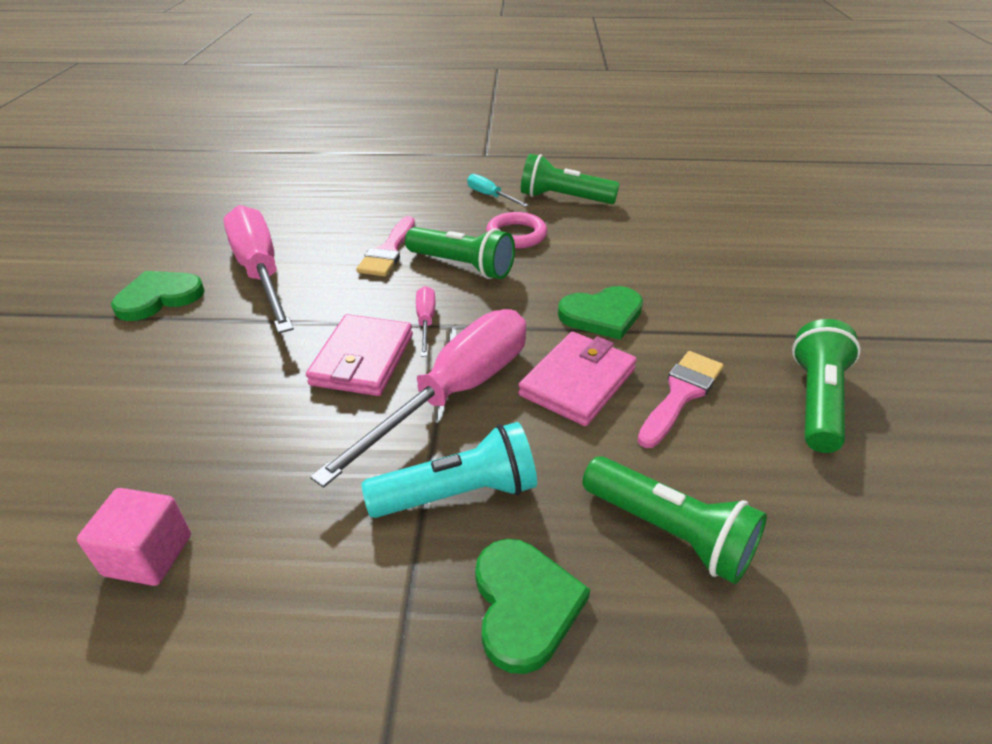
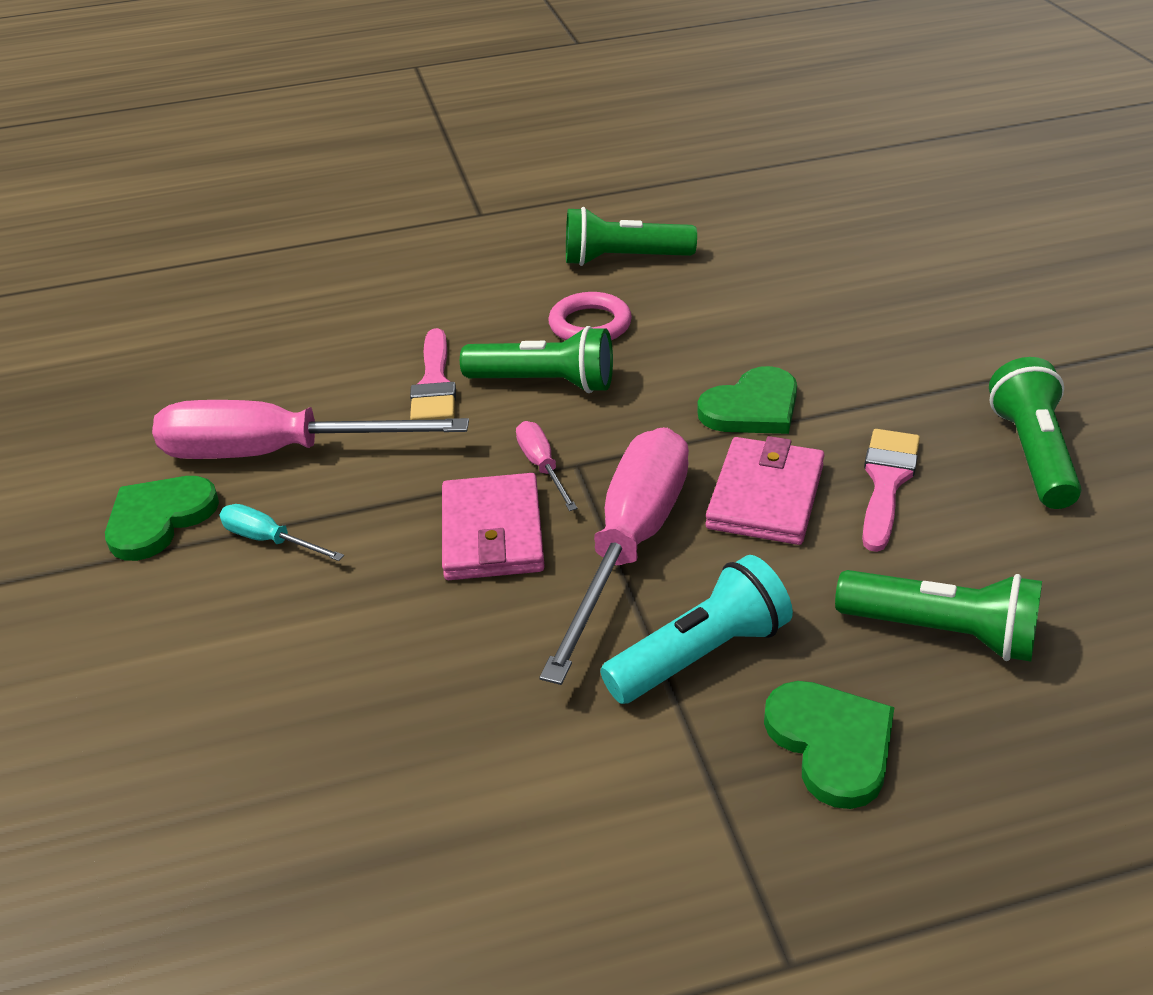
camera: 15 degrees left, 0 degrees up
pink cube [77,488,191,586] -> none
pink screwdriver [223,205,294,334] -> pink screwdriver turned 45 degrees counterclockwise [152,400,469,459]
turquoise screwdriver [467,174,529,207] -> turquoise screwdriver moved to [219,504,344,561]

